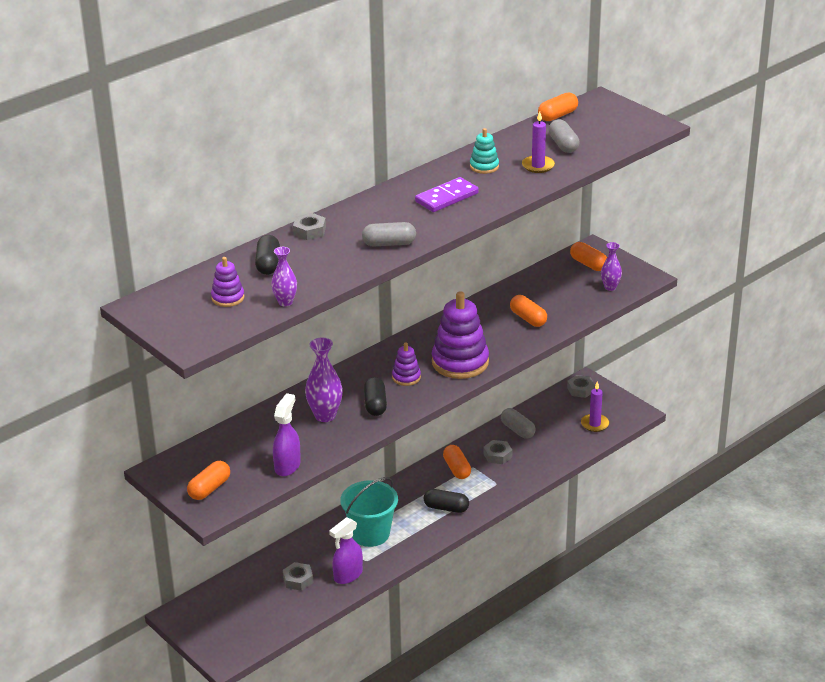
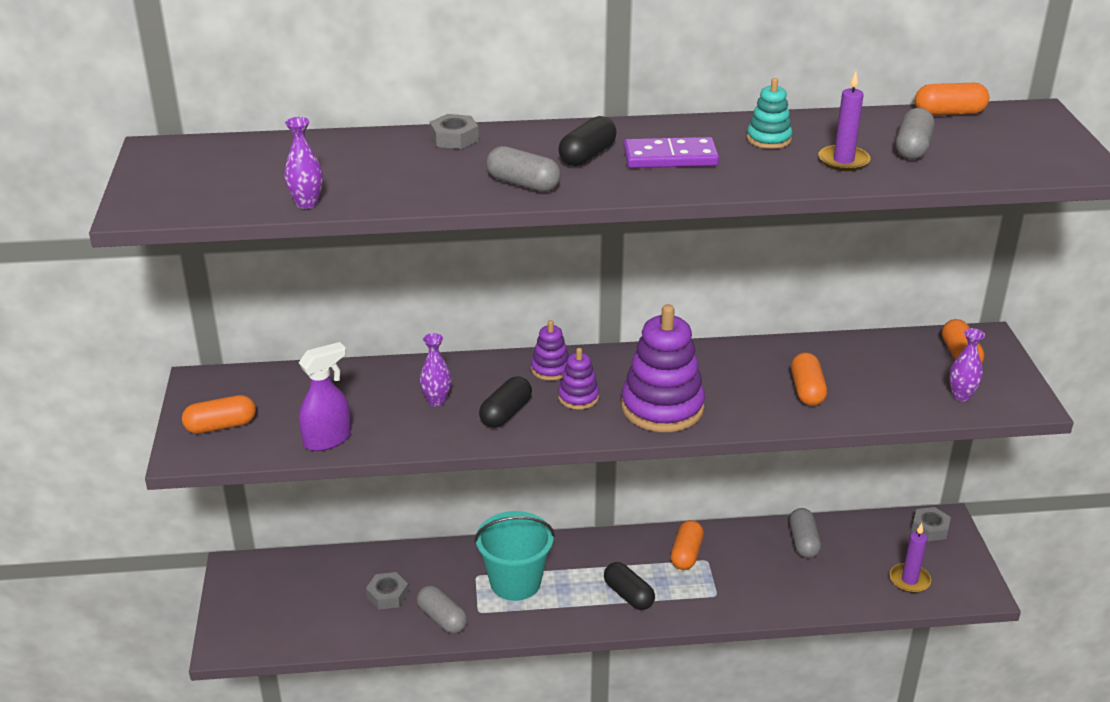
camera: 35 degrees right, 0 degrees up
purple stacking toy [211,257,244,307] -> purple stacking toy moved to [531,320,569,381]
black capsule [255,235,280,275] -> black capsule moved to [558,116,617,166]
purple vase [305,338,343,422] -> purple vase [419,333,452,407], size x0.62
purple spray bottle [329,517,363,584] -> grey capsule [417,585,468,634]
grey nut [483,440,512,464] -> none

